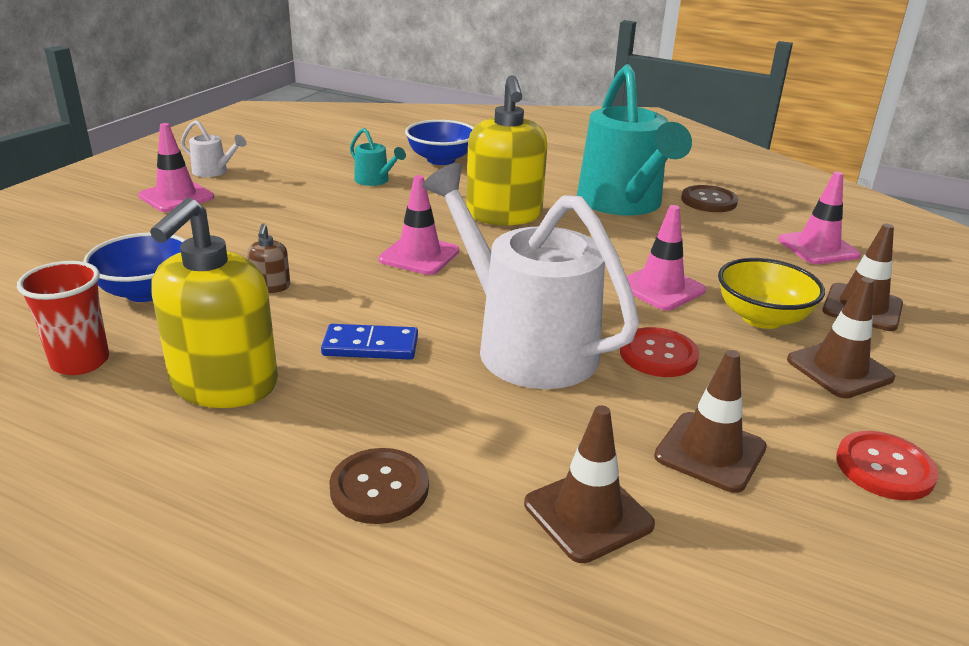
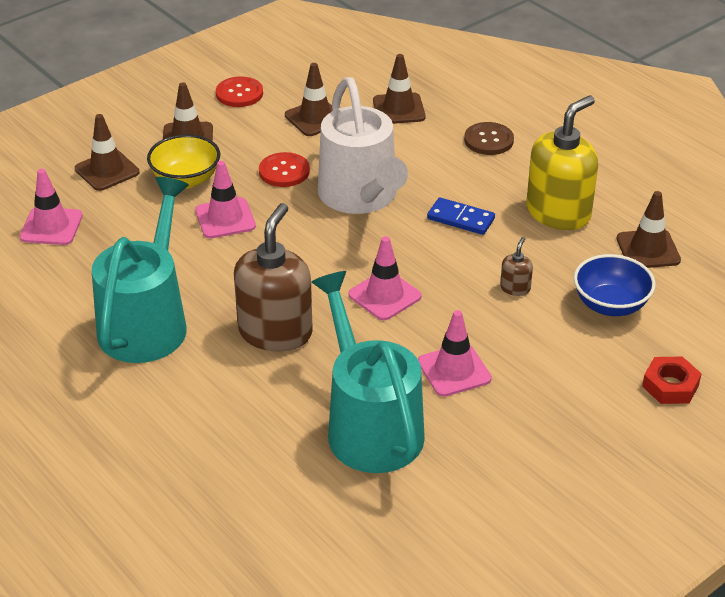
camera: 155 degrees left, 10 degrees up
red cup [17,261,109,375] -> brown traffic cone [617,191,681,268]
pink traffic cone [138,123,214,212] -> pink traffic cone moved to [418,310,492,397]
white watering can [181,120,246,177] -> none
turquoise watering can [350,128,406,186] -> turquoise watering can [311,271,425,473], size x2.44
blue bowl [405,120,474,165] -> none
yellow soap dispenser [466,75,547,226] -> brown soap dispenser [234,203,313,352]
brown button [681,185,738,212] -> none
none -> red nut [642,357,702,404]

